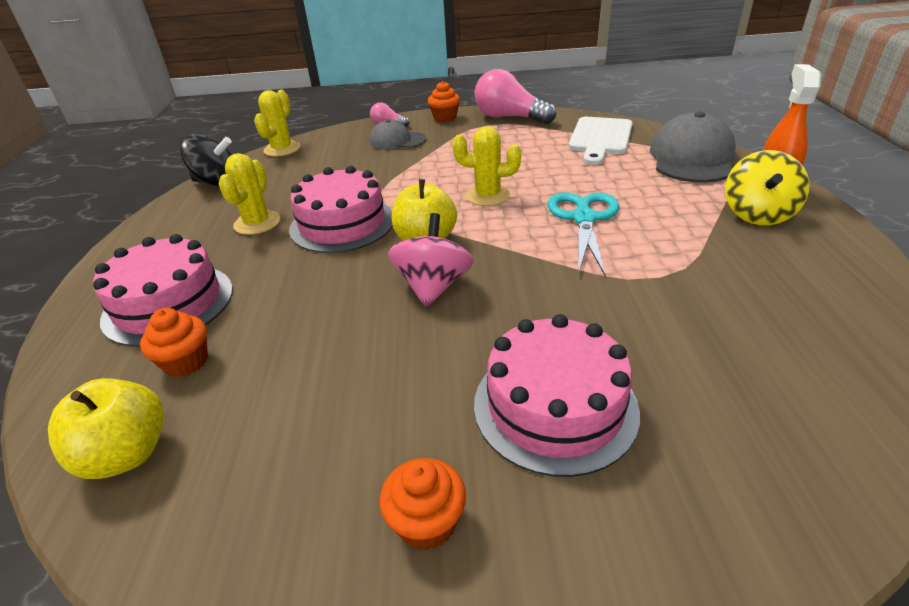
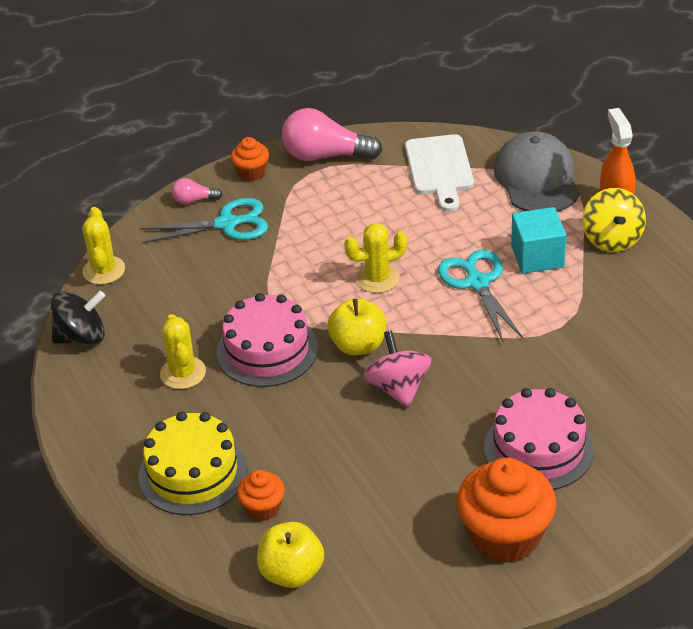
camera: 25 degrees left, 5 degrees up
pink cake [93,234,233,347] -> yellow cake [138,412,248,515]
grey cap [370,120,426,149] -> turquoise scissors [139,198,268,243]
orange cupcake [380,458,466,550] -> orange cupcake [457,457,556,563], size x1.99
none -> turquoise cube [511,207,566,274]

